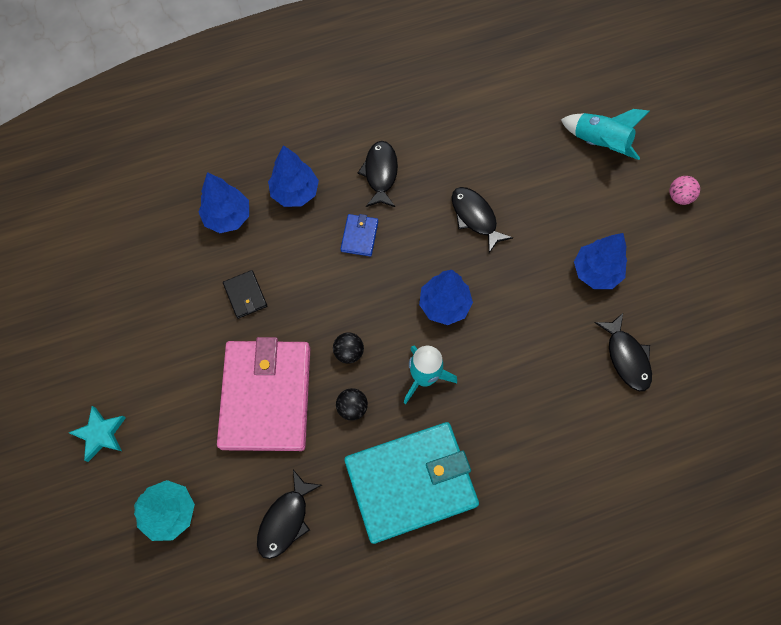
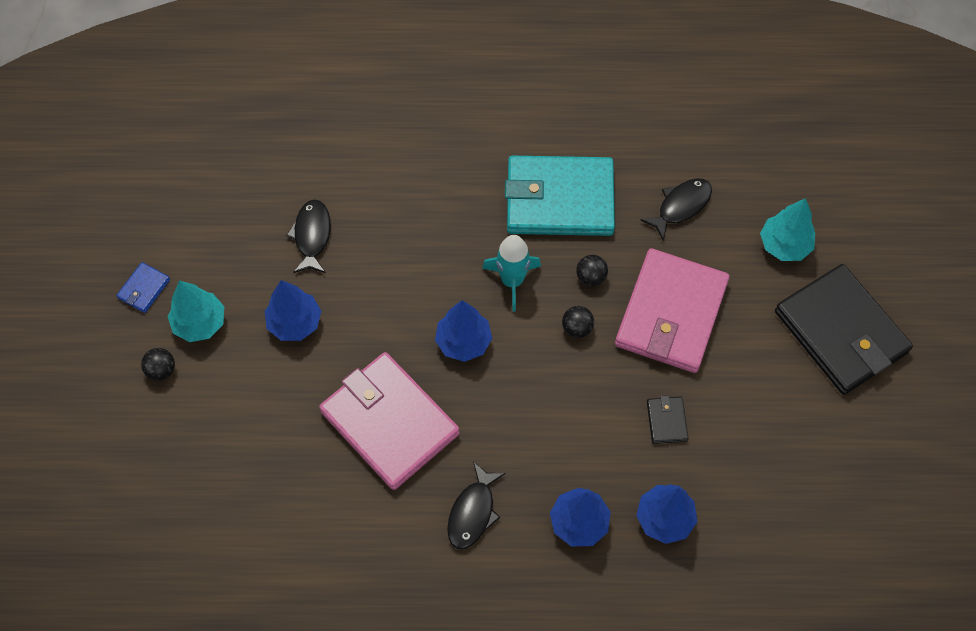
camera: 160 degrees left, 5 degrees down
turquoise star [69,406,126,462] -> black wallet [775,264,913,395]
blue wallet [341,214,378,256] -> blue wallet moved to [116,262,170,313]
black fish [451,187,513,253] -> pink wallet [319,352,460,490]
turquoise rocket [561,109,650,160] -> none
pink ball [669,176,700,205] -> black ball [141,348,175,381]
none -> turquoise tree [168,280,224,342]

